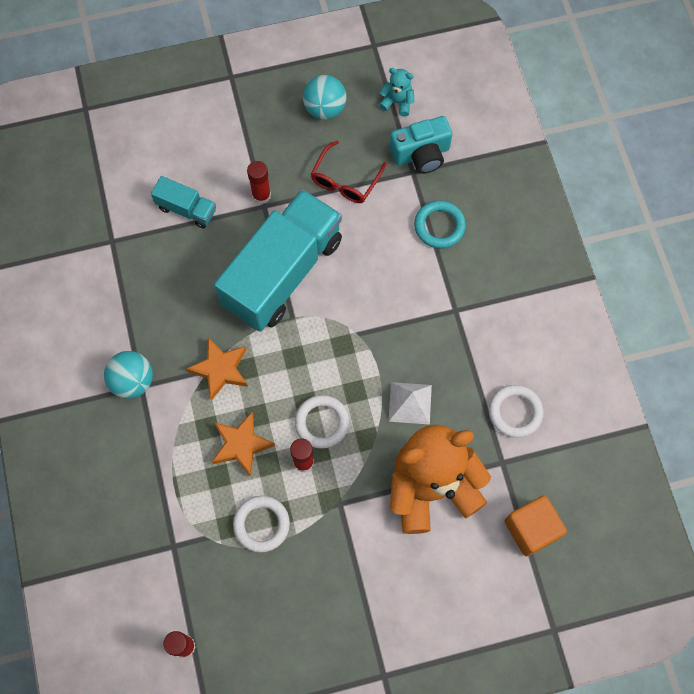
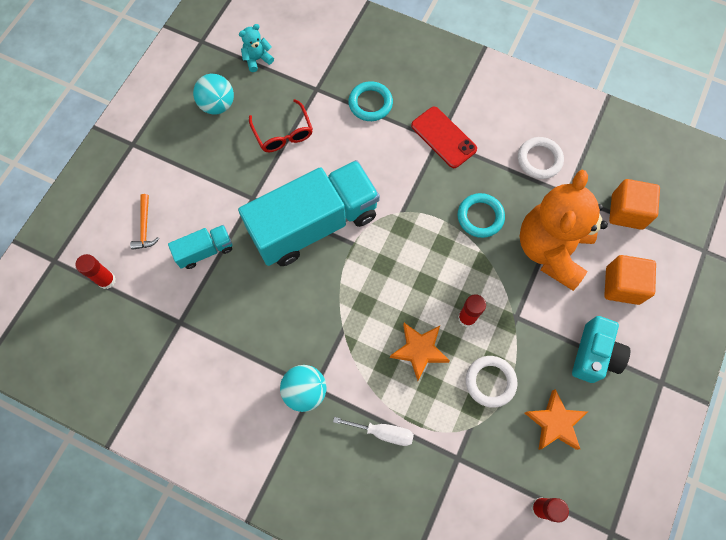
camera: 50 degrees left, 0 degrees up
orange star [186,338,248,401] -> orange star moved to [525,389,588,450]
turquoise truck [214,189,342,332] -> turquoise truck turned 75 degrees clockwise [238,160,380,266]
red glue stick [247,161,271,204] -> red glue stick moved to [75,254,116,289]
white ring [295,395,350,449] -> none
white pyramid [389,382,432,425] -> turquoise ring [458,193,505,238]
turquoise camera [390,116,452,174] -> turquoise camera moved to [572,316,630,383]
none -> orange hammer [130,194,160,250]
none -> white screwdriver [333,417,414,446]
none -> red phone [411,106,477,168]
none -> orange cube [604,255,656,305]

